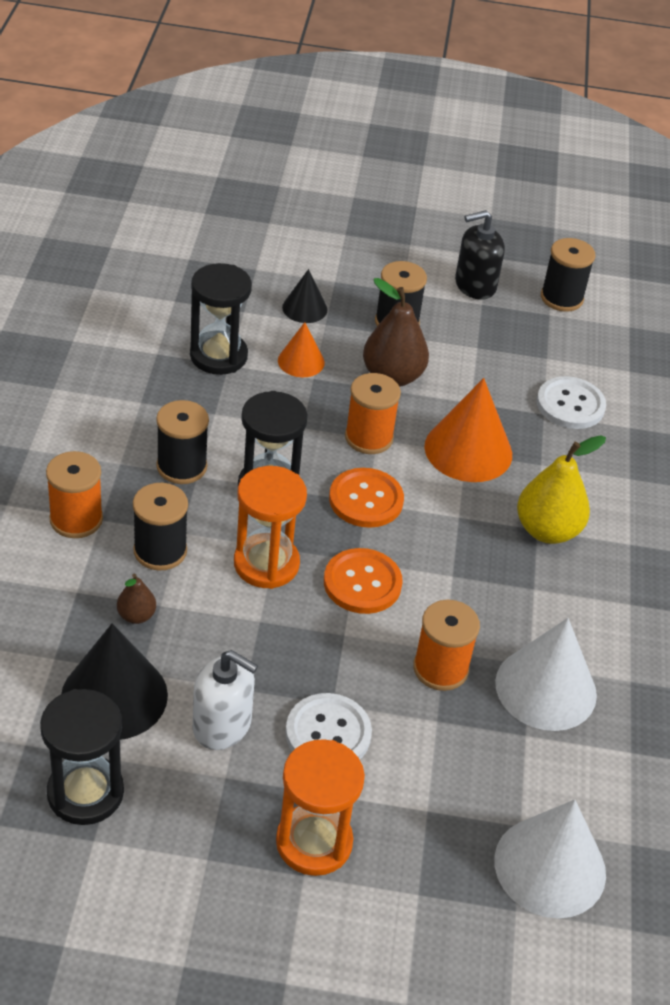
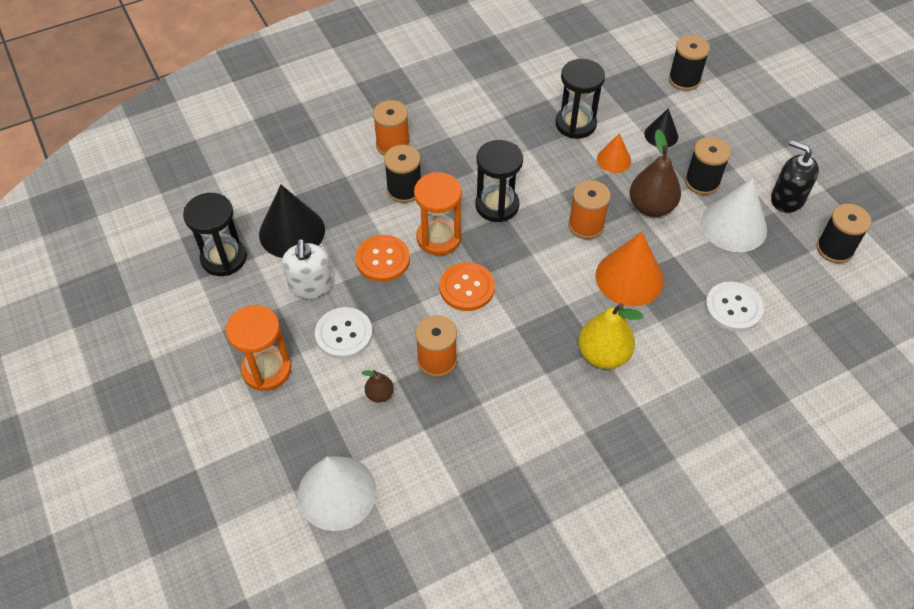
camera: 60 degrees right, 10 degrees up
brown pear [117,574,156,624] -> brown pear moved to [362,370,394,403]
black spool [156,400,209,484] -> black spool moved to [668,35,710,91]
orange button [329,468,404,528] -> orange button moved to [355,235,410,282]
white cone [495,618,597,731] -> white cone moved to [701,178,767,252]

